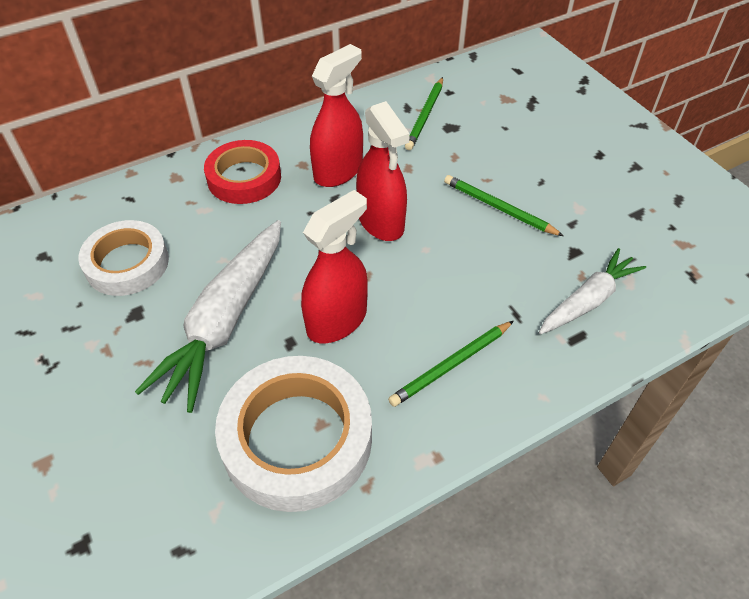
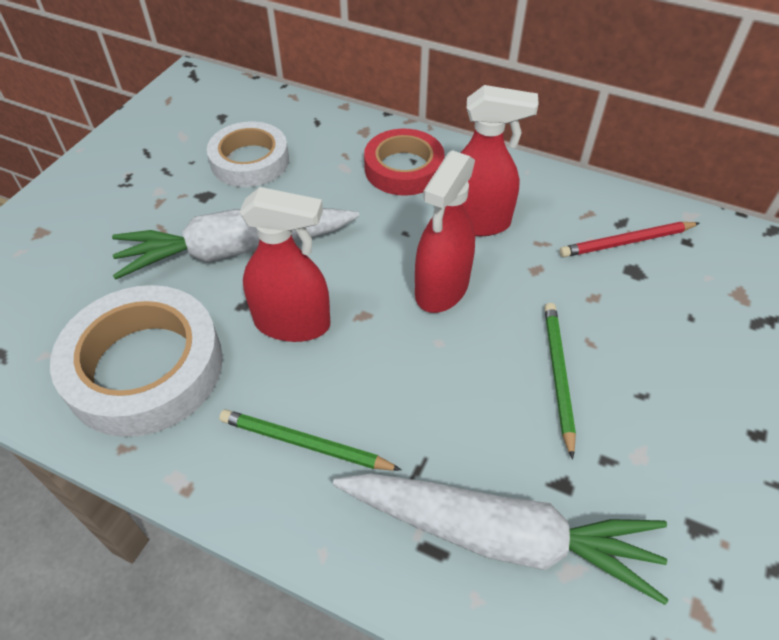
camera: 55 degrees right, 0 degrees up
green pencil [405,77,443,150] -> red pencil [559,222,699,257]
white carrot [539,248,646,334] -> white carrot [333,473,668,605], size x1.62

